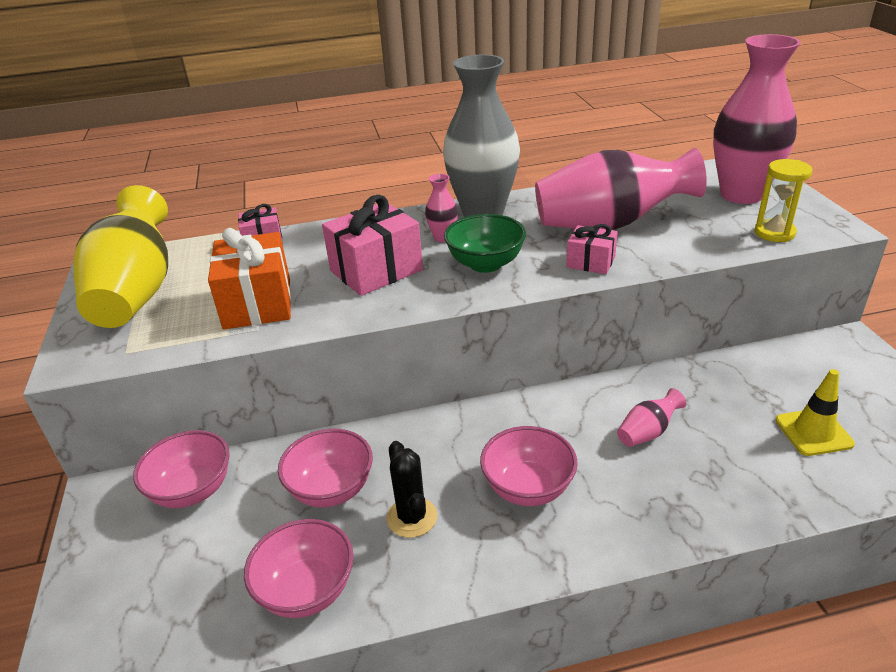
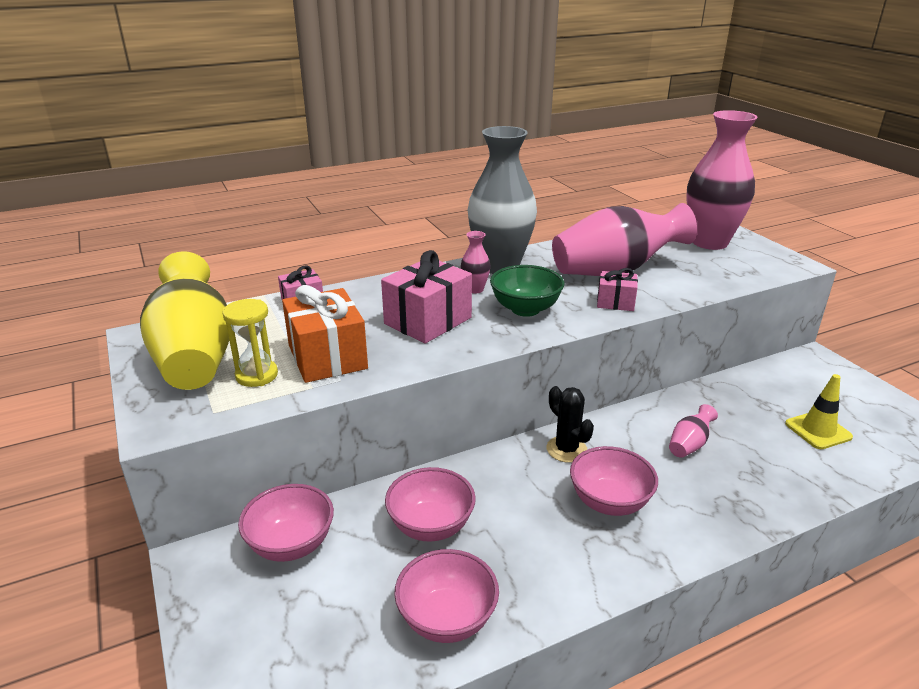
camera: 15 degrees left, 5 degrees down
black cactus [387,441,437,538] -> black cactus moved to [546,386,594,463]
yellow hourglass [755,159,812,242] -> yellow hourglass moved to [222,299,278,387]

